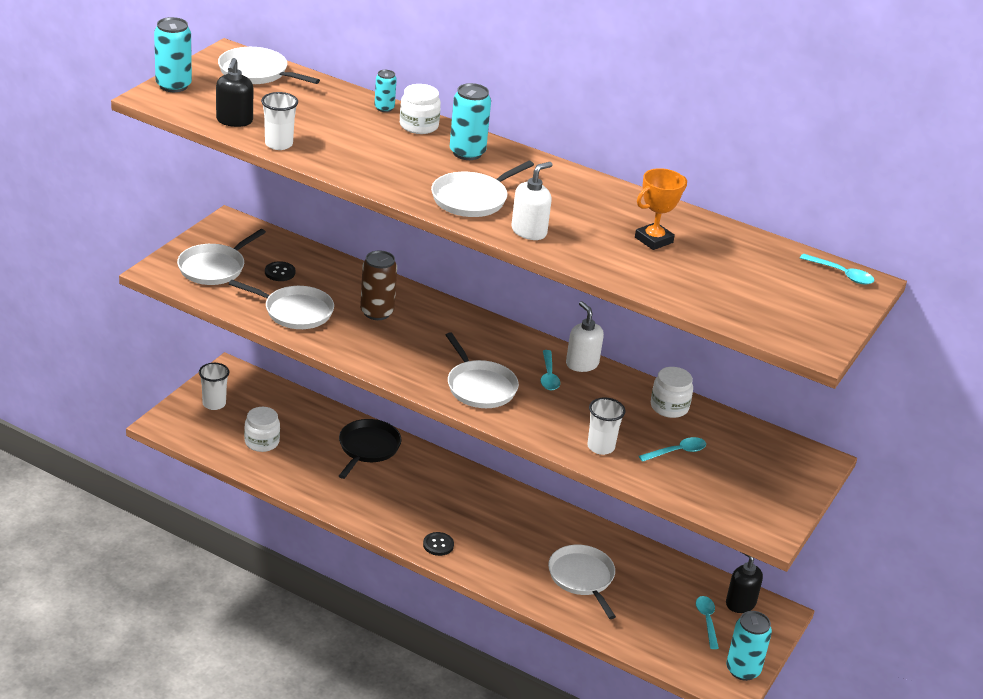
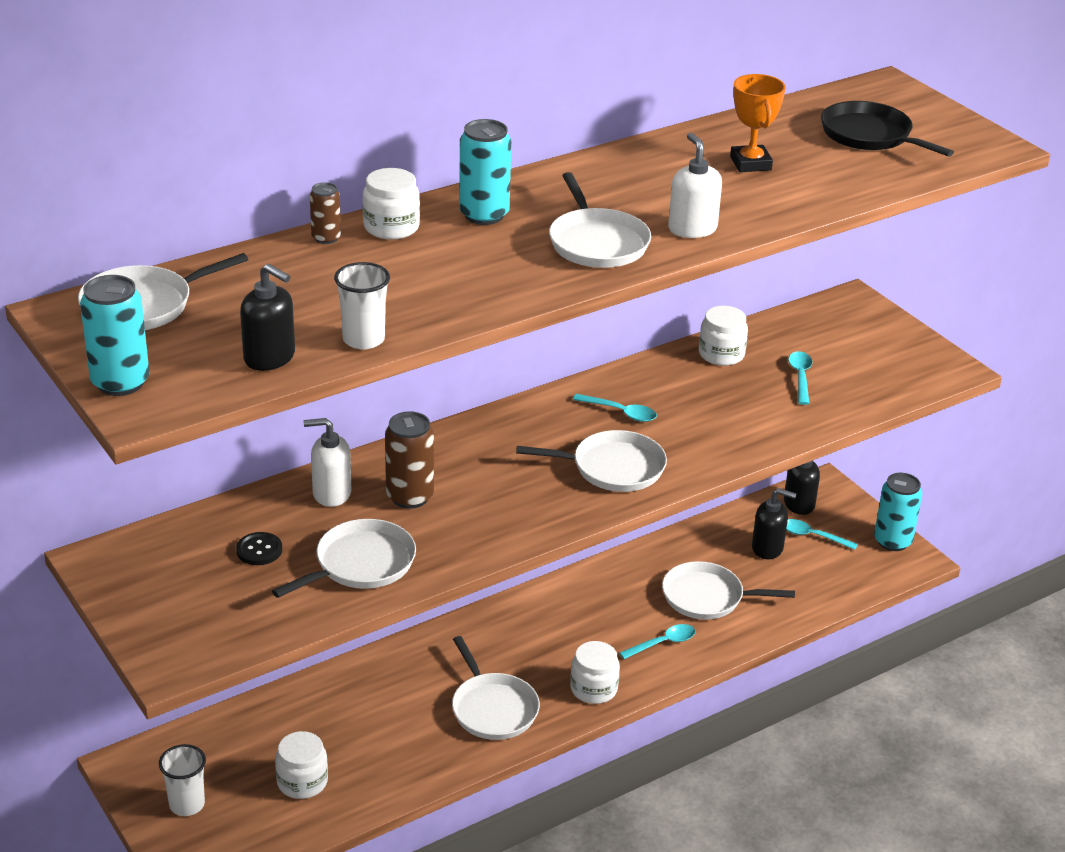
camera: 60 degrees left, 0 degrees up
white pan [177,229,266,285] -> white pan moved to [452,636,540,740]
black pan [339,419,402,479] -> black pan moved to [821,101,954,157]
turquoise can [374,70,397,112] -> brown can [310,182,341,244]
black button [423,532,454,556] -> white jar [570,641,620,704]
white soap dispenser [566,301,604,372] -> white soap dispenser moved to [304,418,351,507]
white cup [587,398,626,455] -> none
turquoise spoon [800,254,874,284] -> turquoise spoon moved to [620,624,695,659]
none -> black soap dispenser [752,488,797,559]

